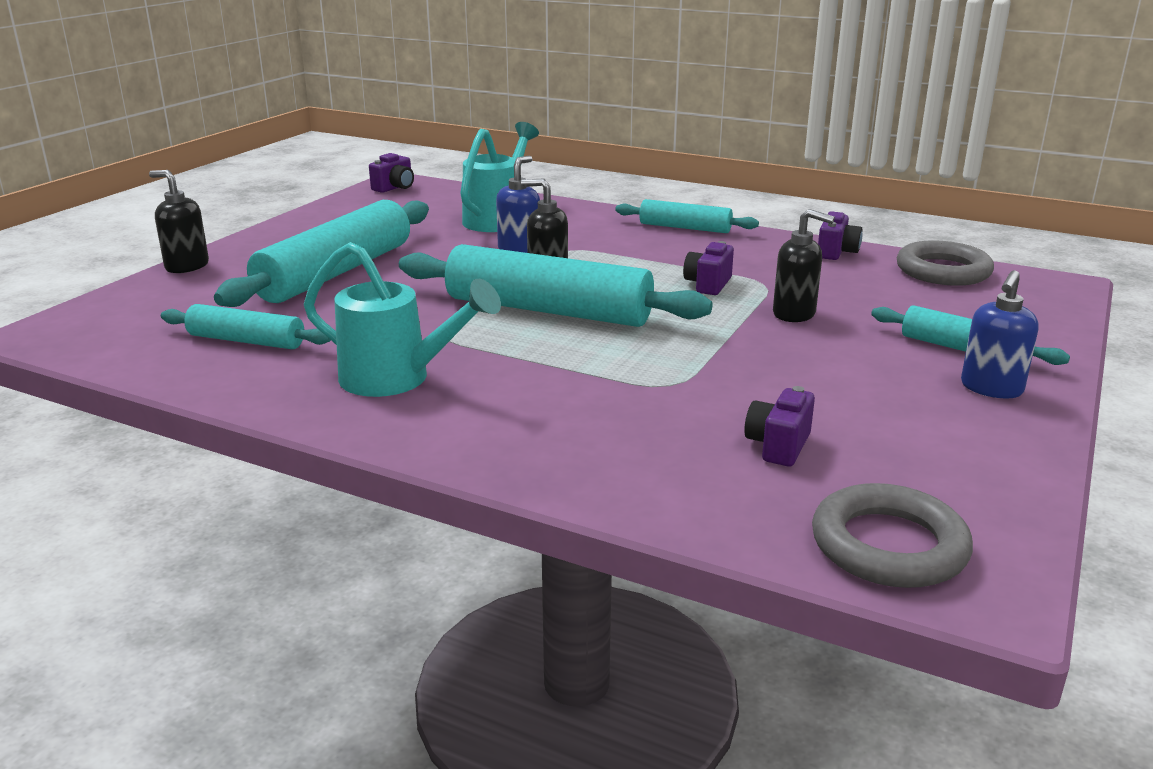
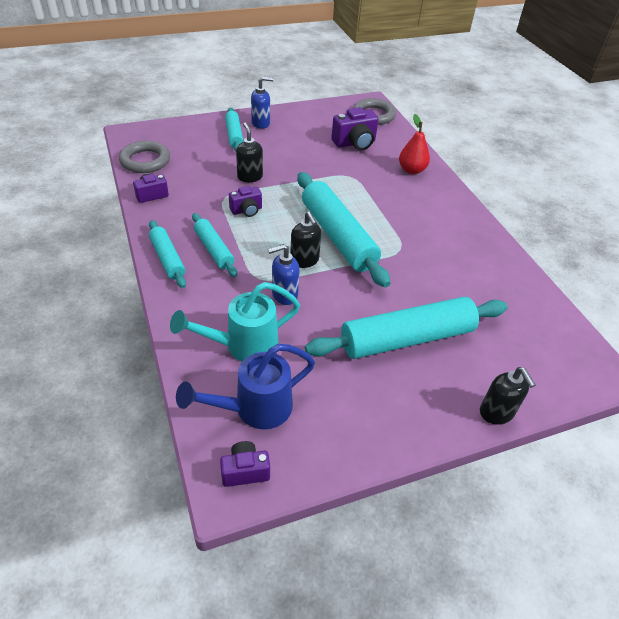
camera: 140 degrees left, 20 degrees up
turquoise rolling pin [161,304,331,349] -> turquoise rolling pin moved to [192,213,237,277]
turquoise watering can [304,242,501,397] -> none
purple camera [744,386,815,466] -> purple camera [331,107,379,150], size x1.61
none -> blue watering can [176,344,315,430]
none -> red pear [399,114,430,174]

